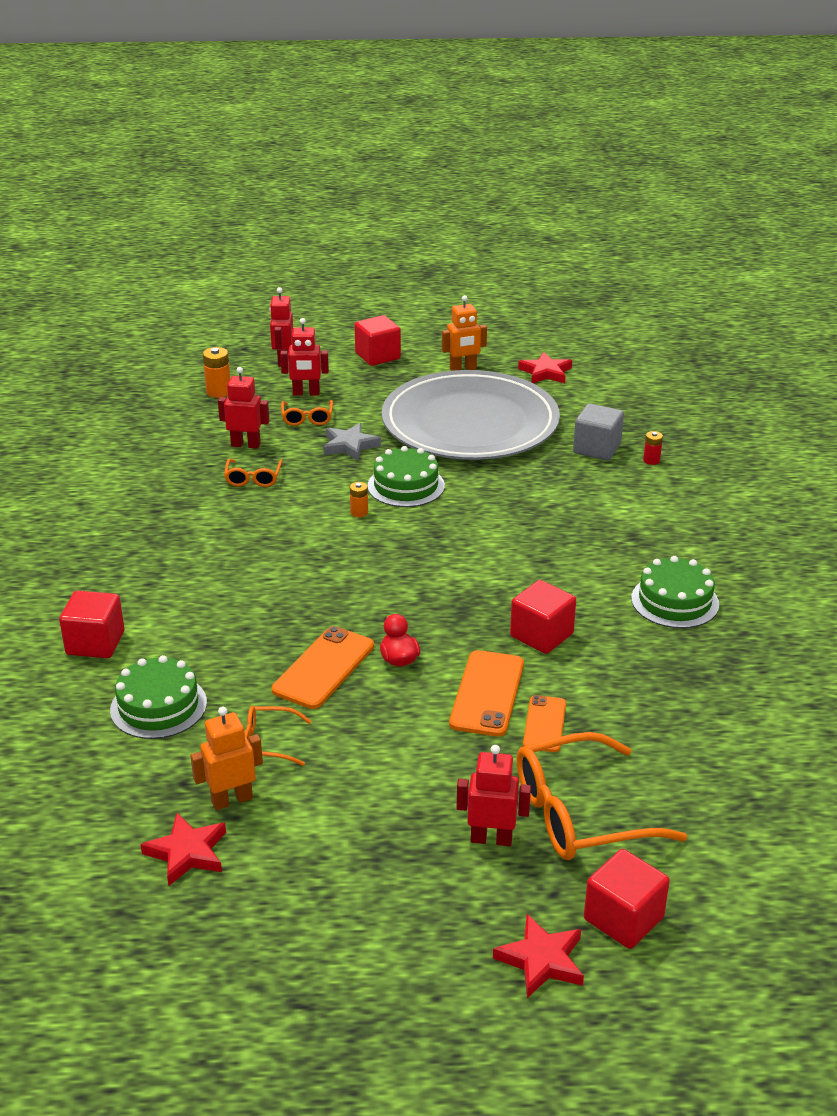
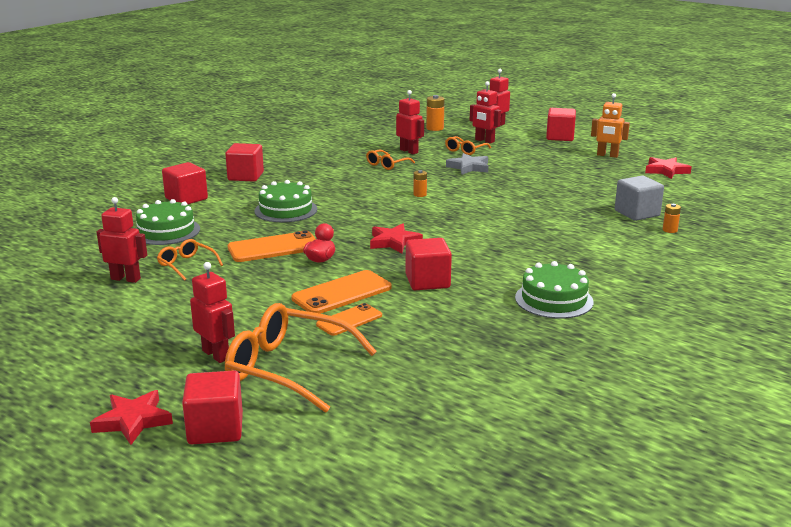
camera: 40 degrees right, 10 degrees down
red star [140,813,226,886] -> red star moved to [370,224,423,253]
orange robot [190,707,263,810] -> red robot [97,197,147,283]
green cake [368,446,445,507] -> green cake moved to [254,180,317,222]
grey plate [382,370,560,460] -> none
red battery [643,431,663,465] -> orange battery [663,204,681,233]
none -> red cube [225,143,264,182]

